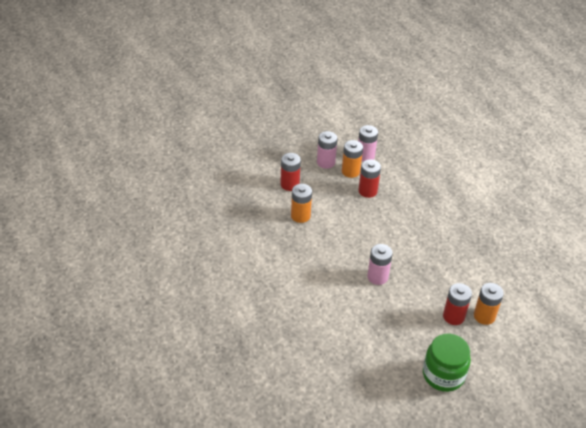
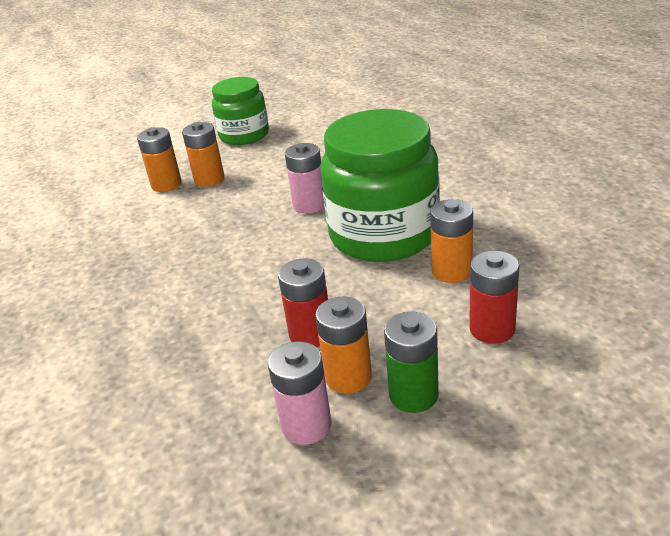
camera: 175 degrees left, 10 degrees down
pink battery [317,131,338,169] -> green battery [384,312,439,413]
red battery [443,283,472,325] -> orange battery [182,122,225,187]
none -> green jar [320,109,440,262]

